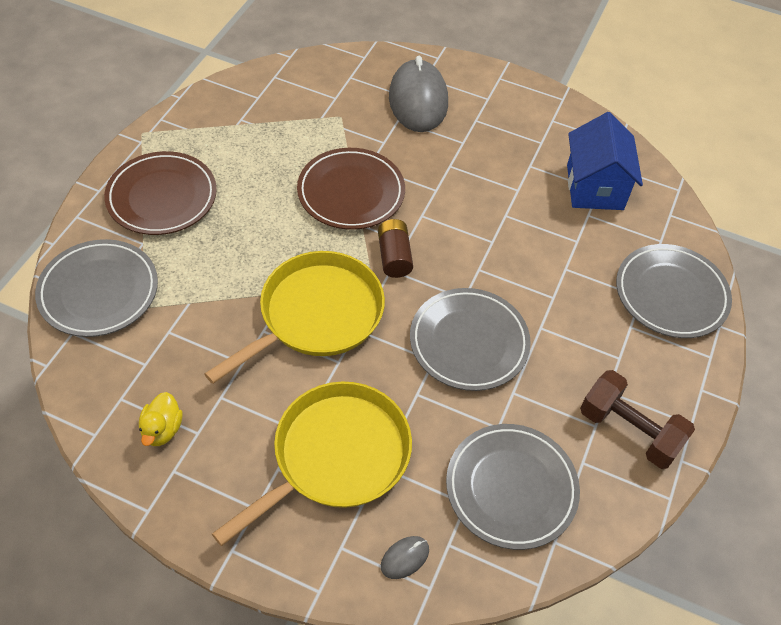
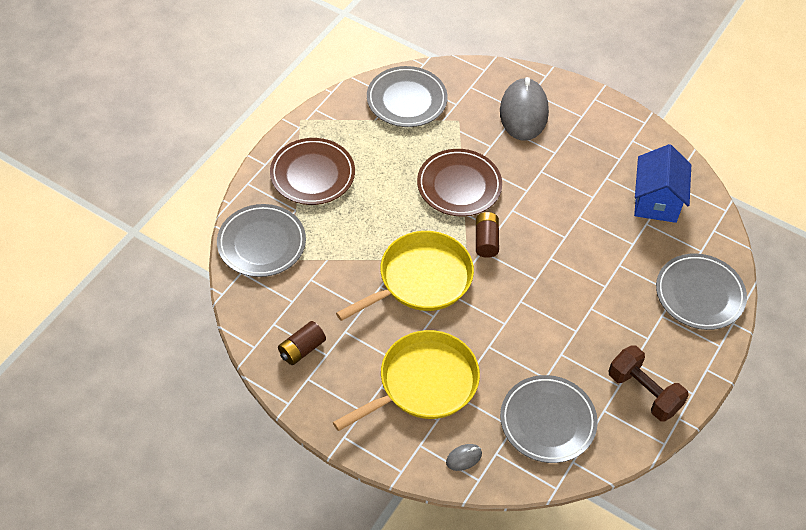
camera: 10 degrees right, 0 degrees up
yellow duck [139,392,183,446] -> brown battery [278,321,326,365]
grey plate [410,288,531,391] -> grey plate moved to [367,66,447,127]

